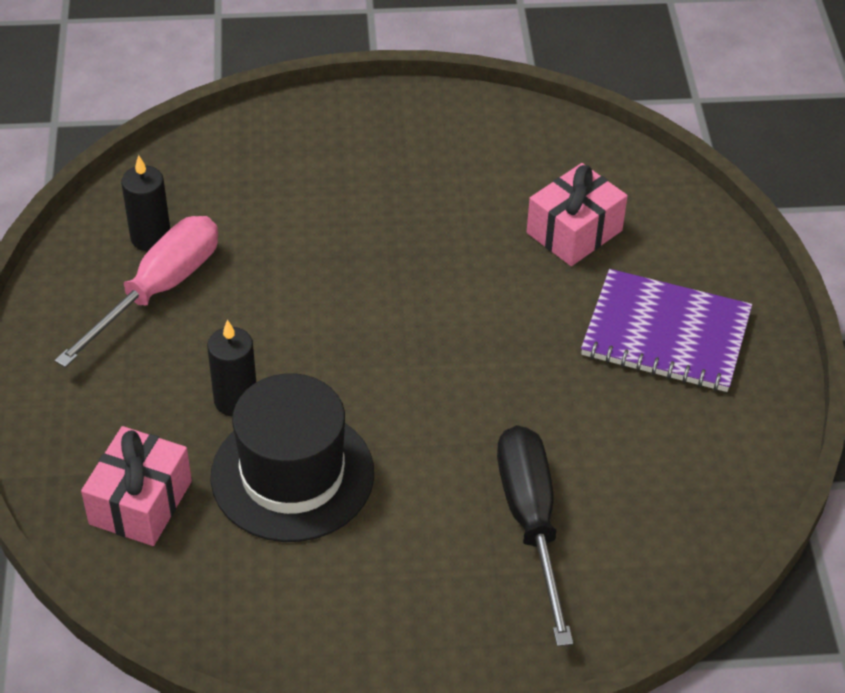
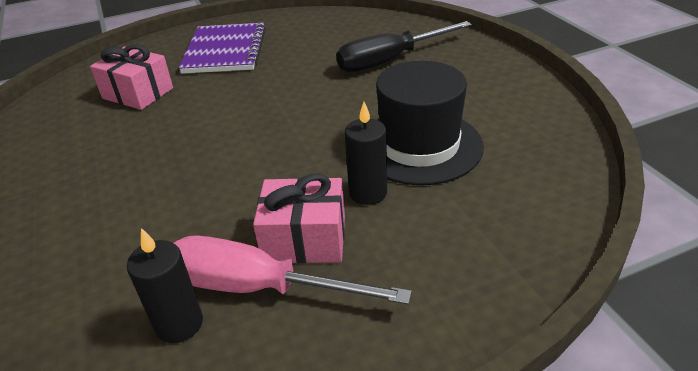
camera: 105 degrees left, 10 degrees down
pink gift [81,426,192,546] -> pink gift moved to [253,173,345,263]

